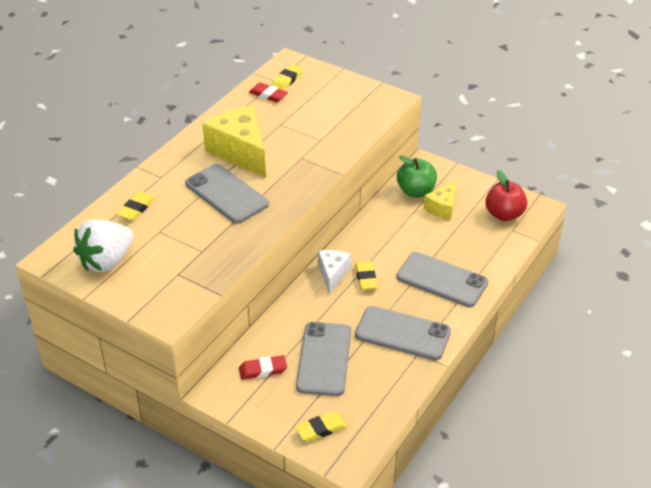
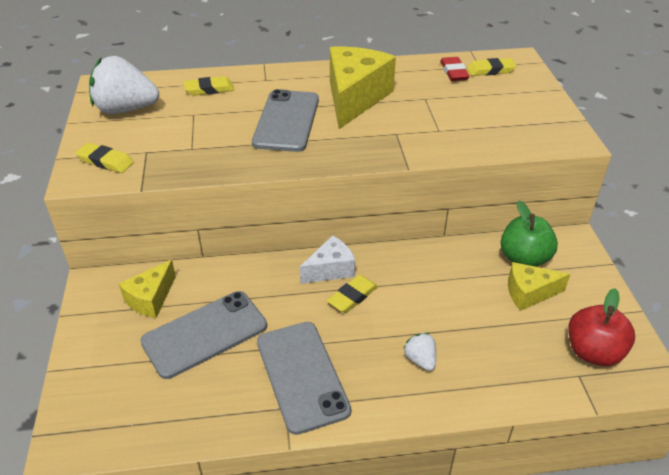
camera: 50 degrees right, 0 degrees up
red eraser [239,355,287,380] -> yellow cheese [119,260,176,318]
yellow eraser [295,412,347,442] -> yellow eraser moved to [76,143,134,173]
grey phone [396,252,488,307] -> white strawberry [403,333,436,371]

